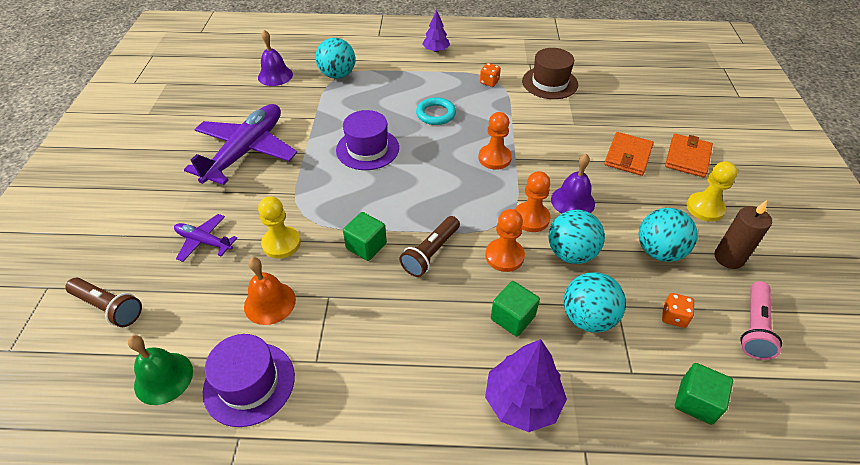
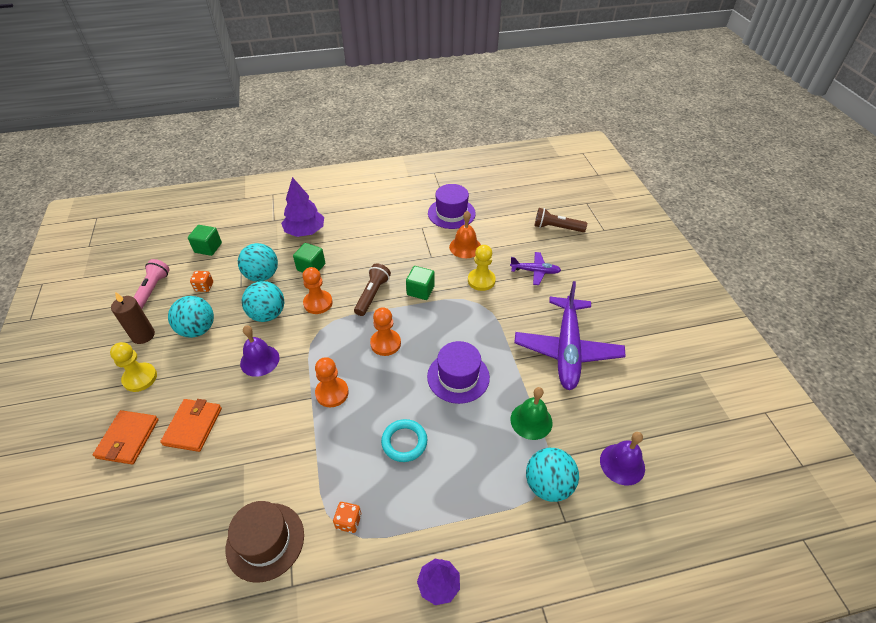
camera: 165 degrees right, 0 degrees up
green bell [128,335,193,405] -> green bell moved to [510,387,553,440]
orange pawn [515,171,551,232] -> orange pawn moved to [370,307,401,356]

